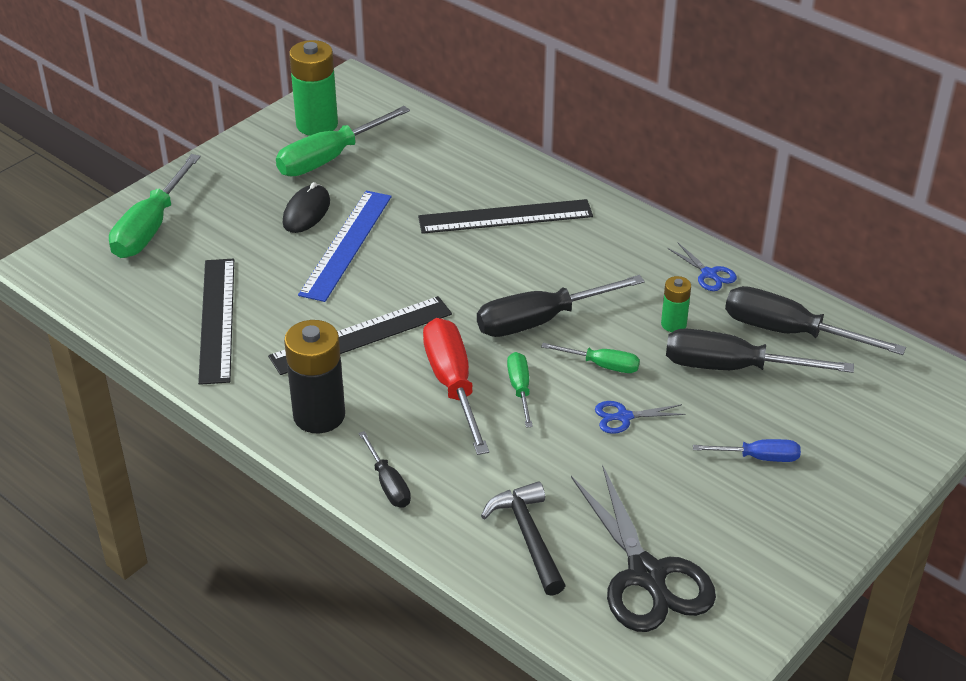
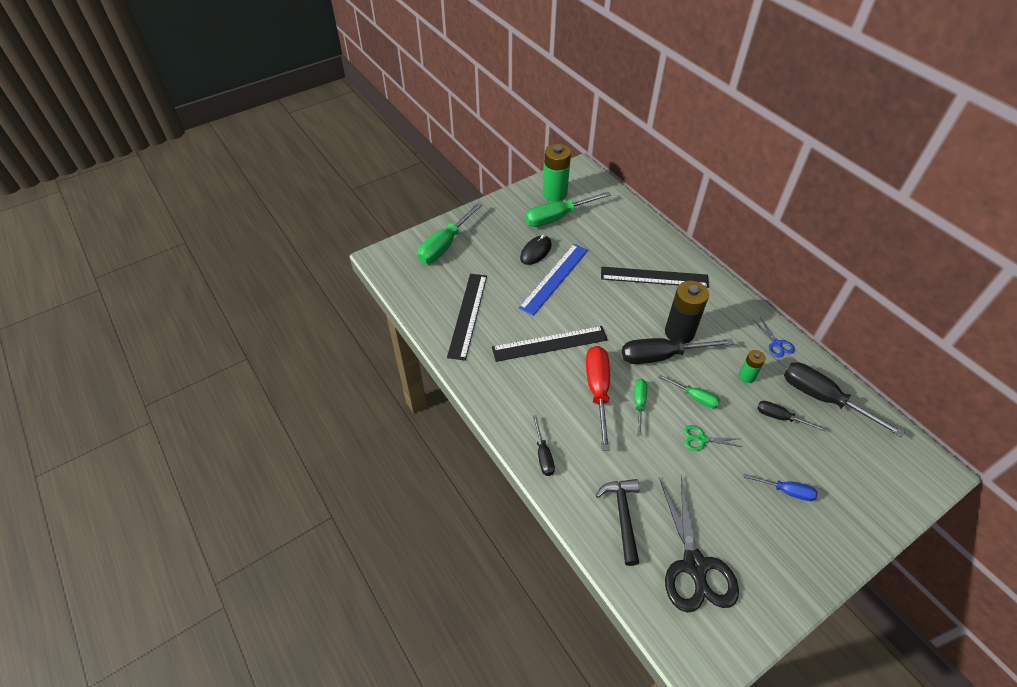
camera: 15 degrees right, 10 degrees up
black battery [284,320,345,433] -> black battery moved to [665,281,709,344]
blue scissors [595,401,686,434] -> green scissors [684,425,742,451]
black screwdriver [666,328,854,373] -> black screwdriver [757,401,826,431], size x0.54

